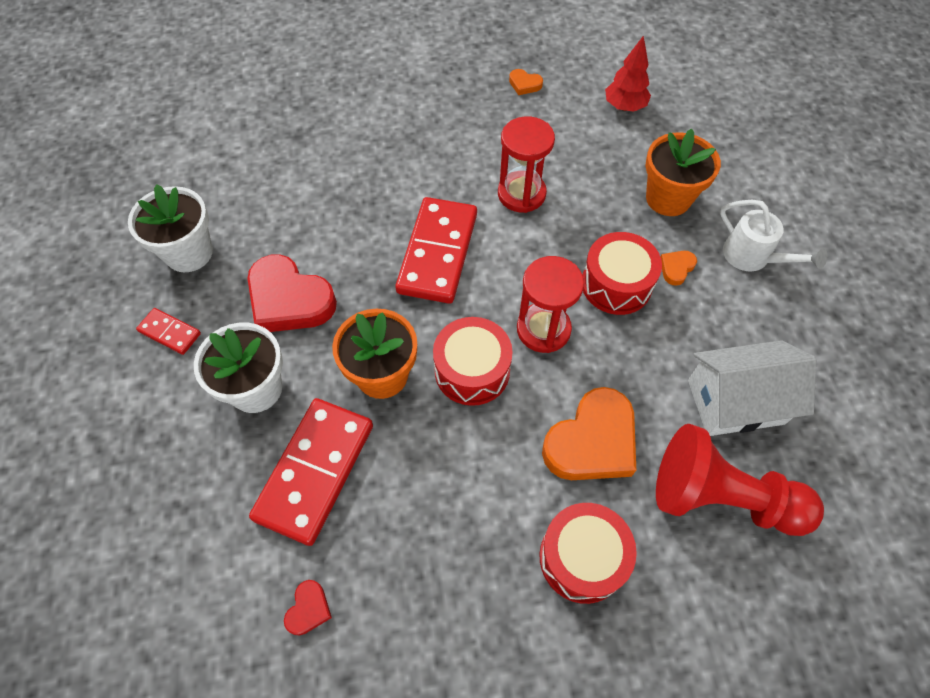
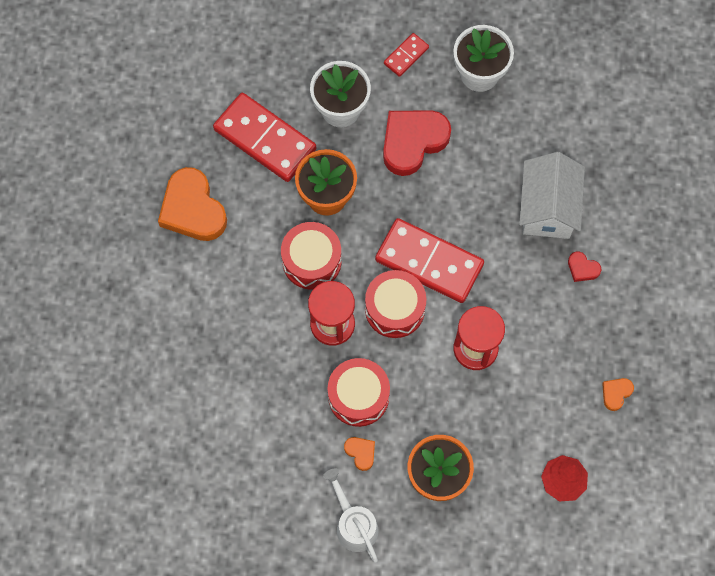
camera: 105 degrees right, 10 degrees up
red heart [284,580,332,636] -> red heart moved to [568,252,601,282]
red drum [539,503,637,604] -> red drum moved to [365,270,427,338]
orange heart [542,387,636,480] -> orange heart moved to [158,167,227,241]
red pawn [656,424,824,536] -> none
white house [688,340,816,436] -> white house moved to [519,152,585,239]
white watering can [720,200,827,271] -> white watering can turned 90 degrees clockwise [323,468,379,563]

